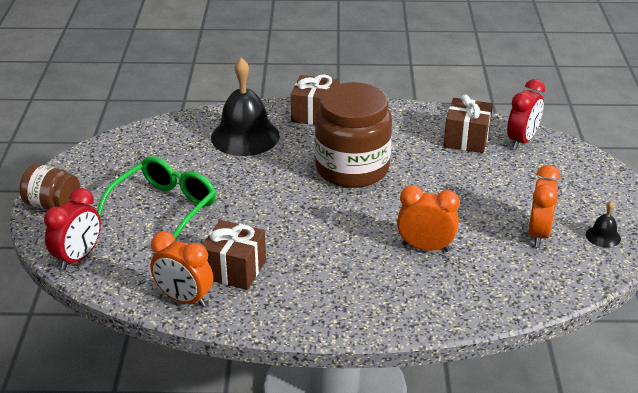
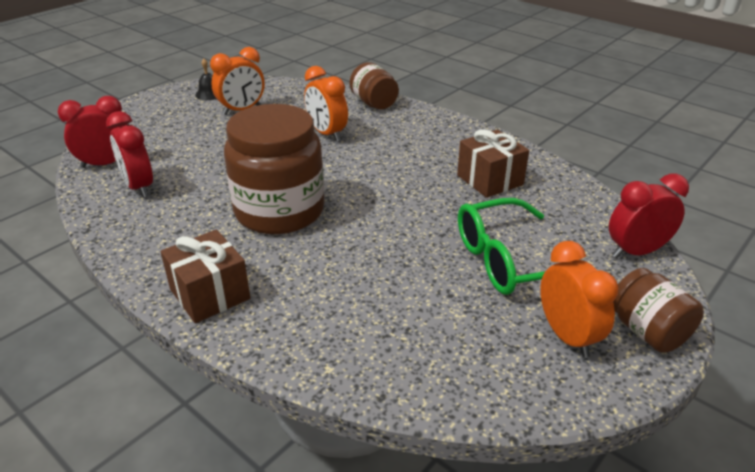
camera: 140 degrees left, 0 degrees up
orange clock [150,231,213,307] -> orange clock moved to [540,241,619,358]
black bell [211,58,280,156] -> none
brown gift [444,94,493,153] -> red clock [106,111,153,197]
none -> brown jar [350,62,399,109]

